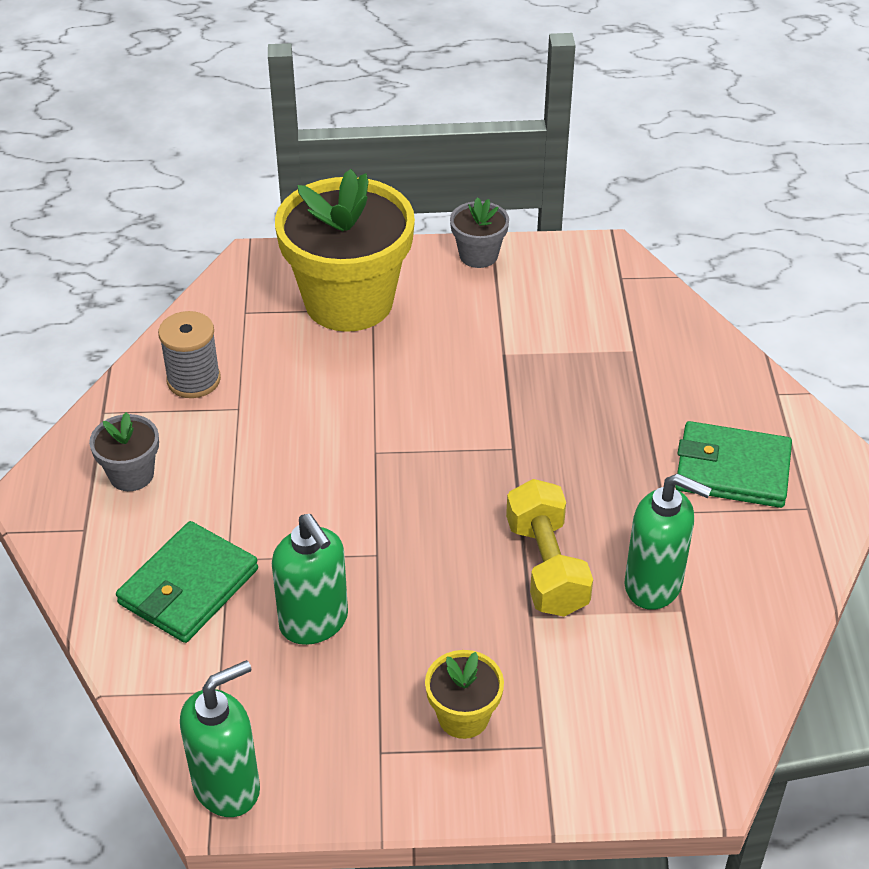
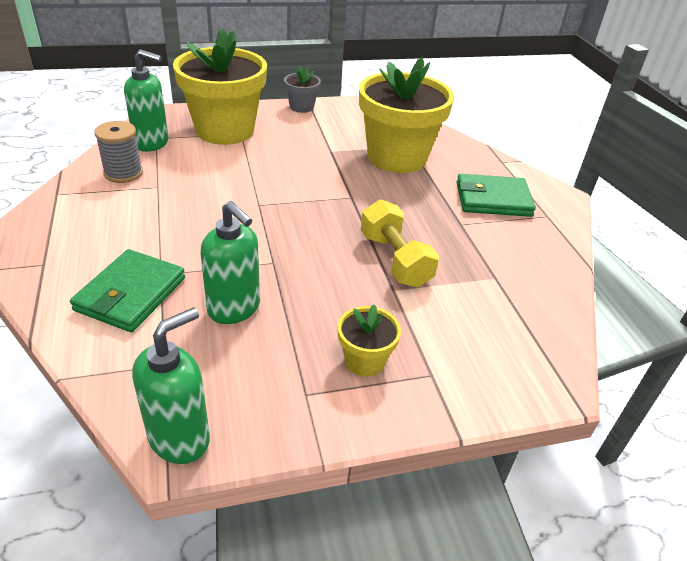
camera: 15 degrees left, 5 degrees down
grey flower pot [89,412,159,491] -> none
green soap dispenser [624,473,712,610] -> green soap dispenser moved to [124,49,168,152]
none -> yellow flower pot [359,57,454,173]

